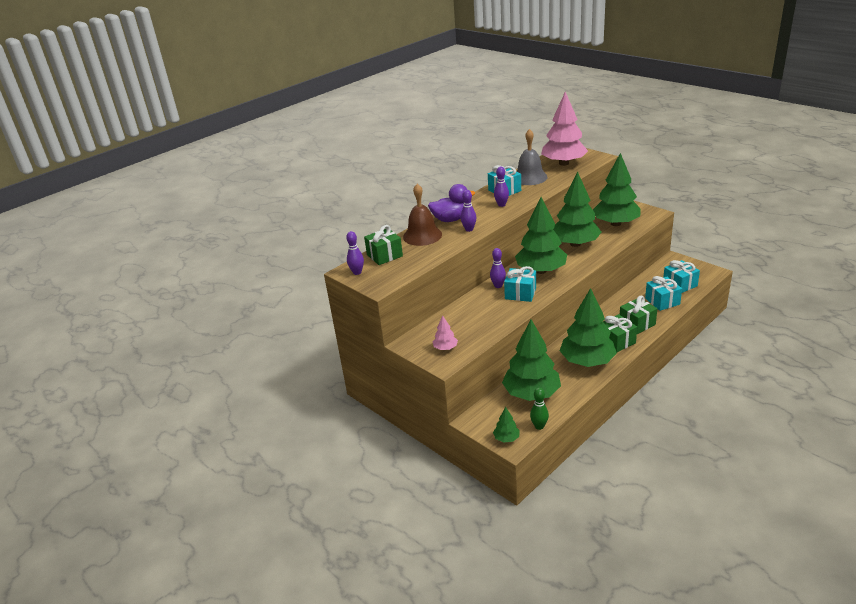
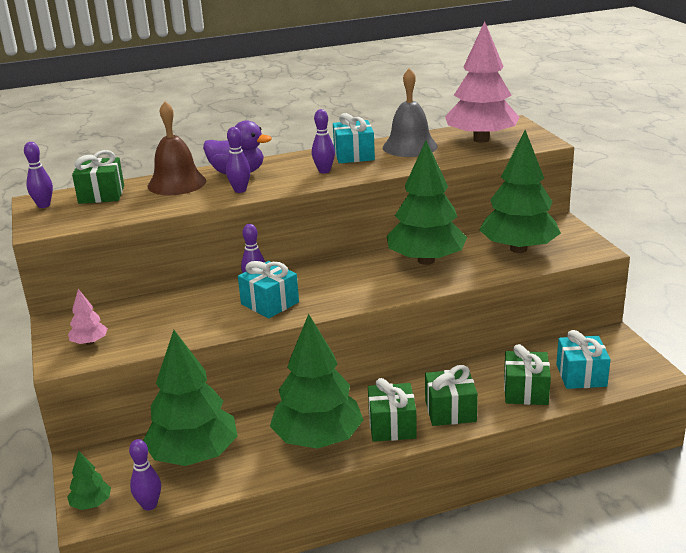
camera: 25 degrees right, 5 degrees down
green tree [515,197,567,274] -> none
green bowling pin [530,387,549,430] -> purple bowling pin [129,439,161,511]
turquoise gift [645,276,682,311] -> green gift [504,344,551,405]

